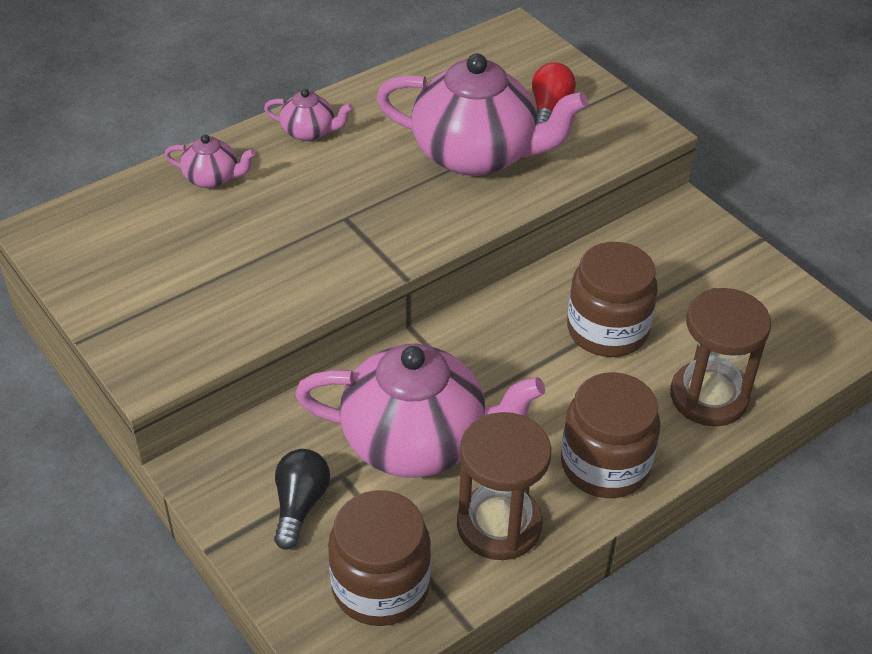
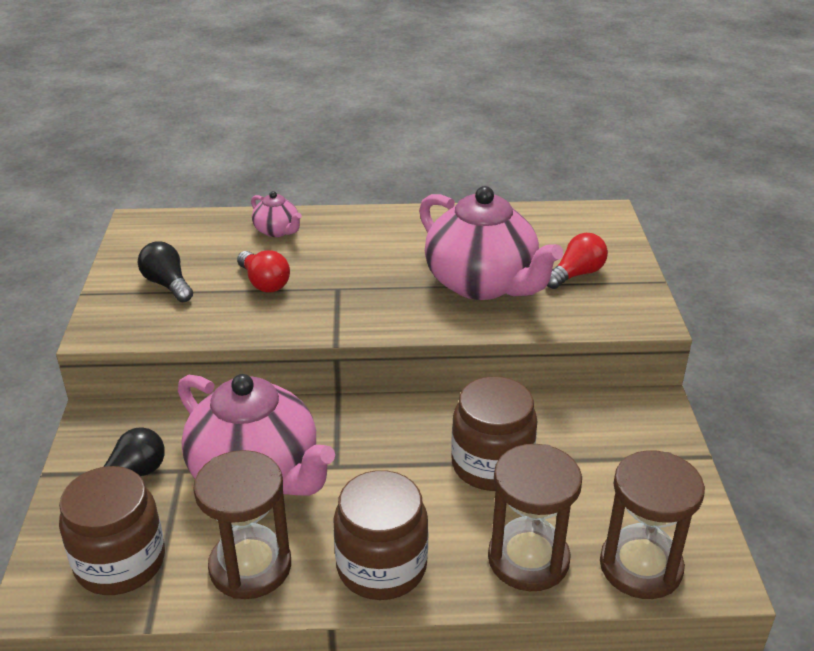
camera: 35 degrees right, 10 degrees down
pink teapot [264,89,353,141] -> none
none -> black light bulb [138,241,193,302]
none -> red light bulb [237,251,290,292]
none -> brown hourglass [600,450,705,599]

